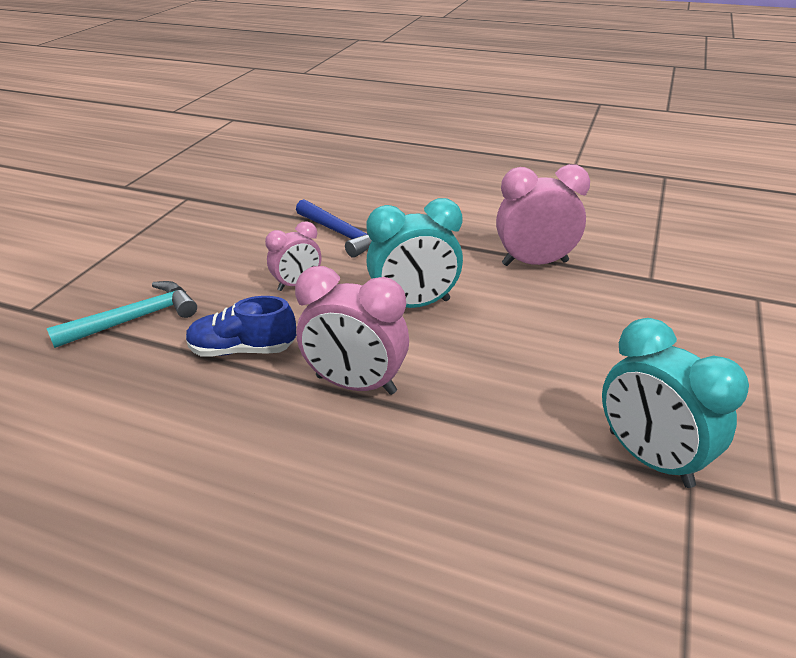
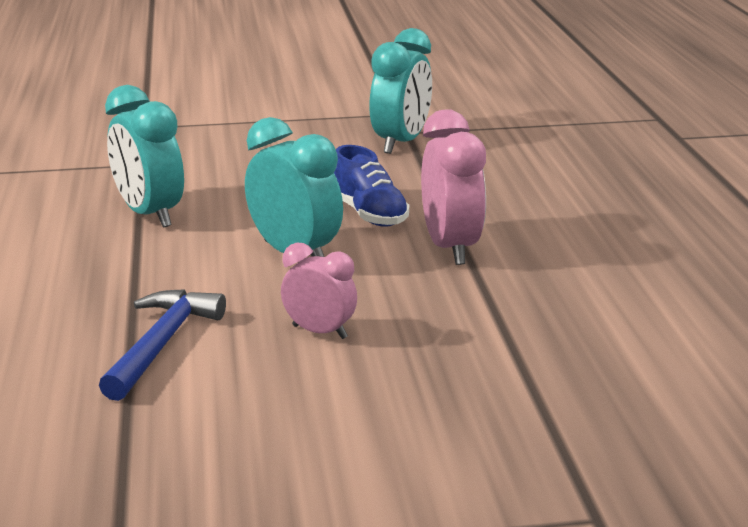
camera: 120 degrees left, 10 degrees down
turquoise hammer [47,281,197,348] -> none
blue shoe [186,296,296,357] -> blue shoe moved to [334,145,409,227]
pink clock [496,164,590,266] -> turquoise clock [105,85,184,228]

